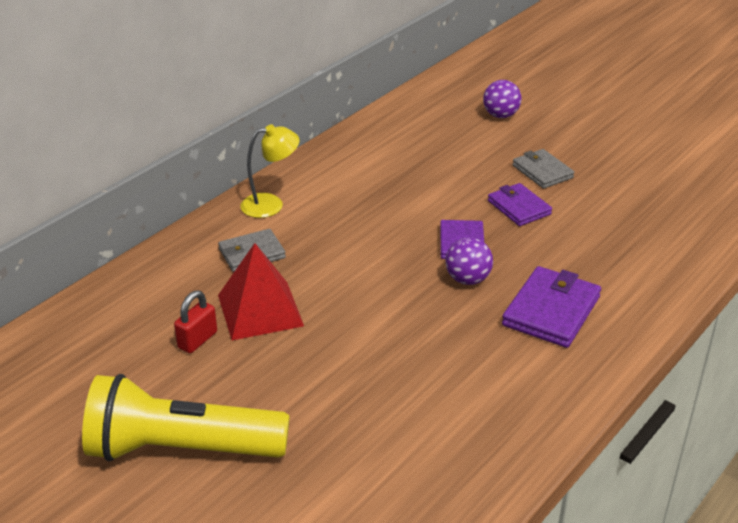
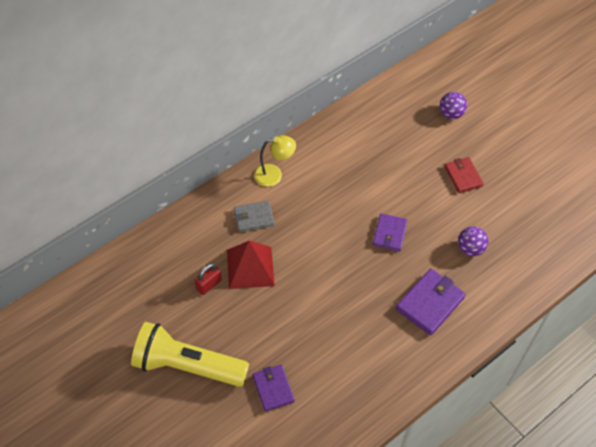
camera: 10 degrees right, 20 degrees up
purple ball [446,237,493,285] -> purple ball moved to [458,226,489,256]
purple wallet [488,183,552,226] -> purple wallet moved to [253,365,295,412]
grey wallet [513,149,574,189] -> red wallet [444,157,484,193]

